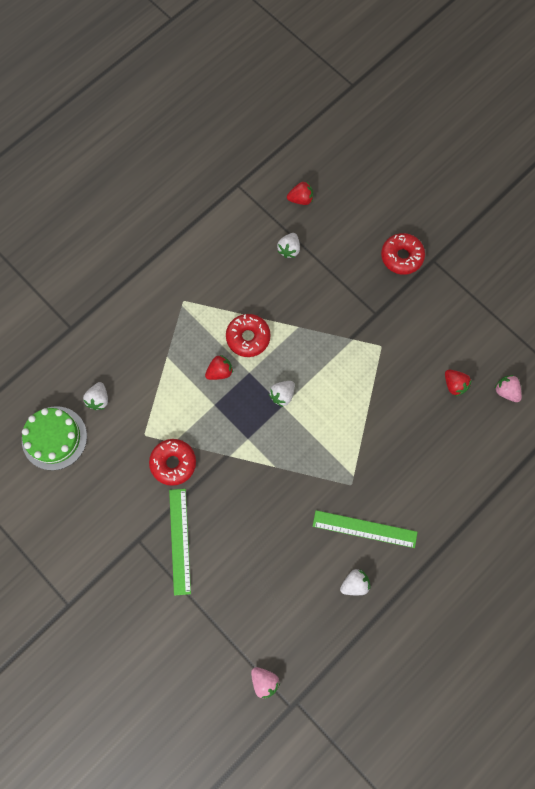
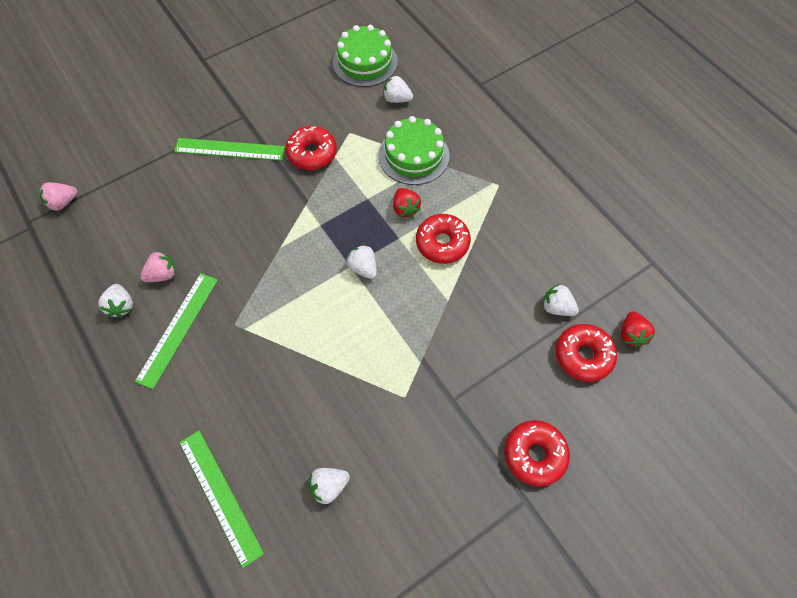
camera: 100 degrees right, 10 degrees down
red strawberry [445,370,472,396] -> white strawberry [309,468,350,504]
pink strawberry [494,375,522,402] -> pink strawberry moved to [140,251,176,282]
none -> green ruler [179,430,264,568]
none -> green cake [378,116,449,185]
none -> red donut [556,324,617,382]

